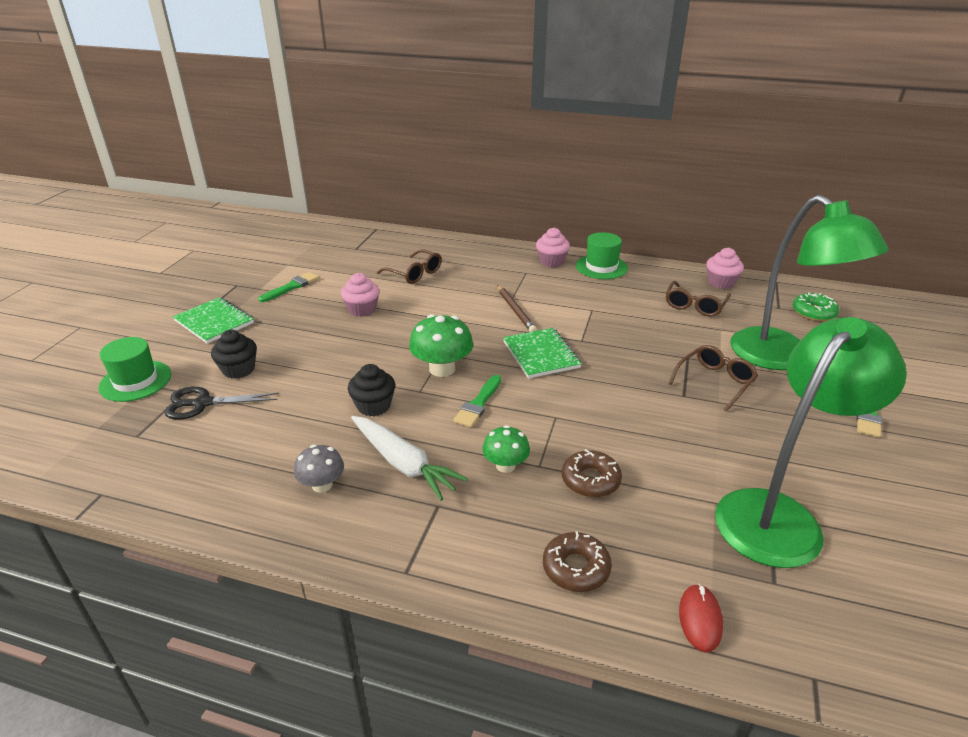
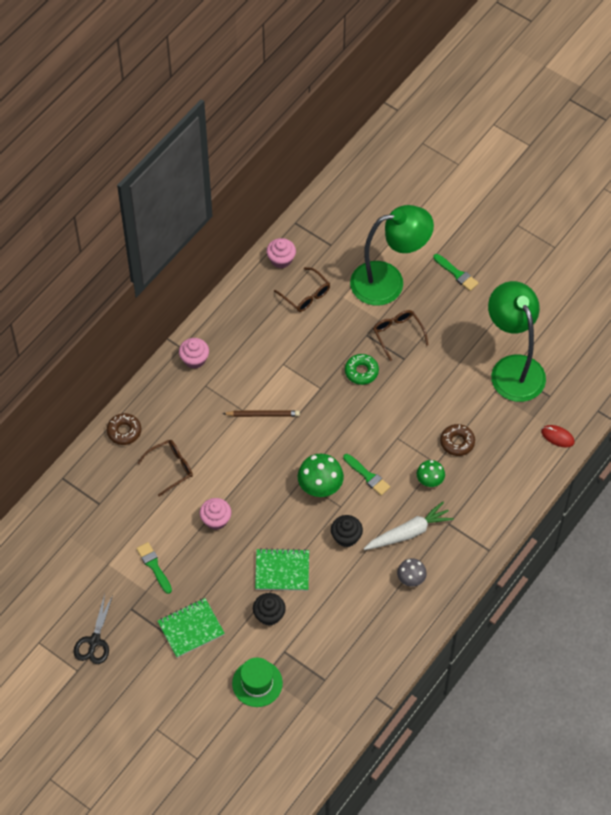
camera: 70 degrees left, 25 degrees up
black scissors [164,387,279,419] -> black scissors moved to [73,594,113,664]
green notebook [503,328,582,378] -> green notebook moved to [255,548,309,591]
brown donut [543,531,612,592] -> brown donut moved to [107,413,141,445]
green hat [576,232,628,279] -> none
green donut [793,293,839,321] -> green donut moved to [345,354,379,385]

